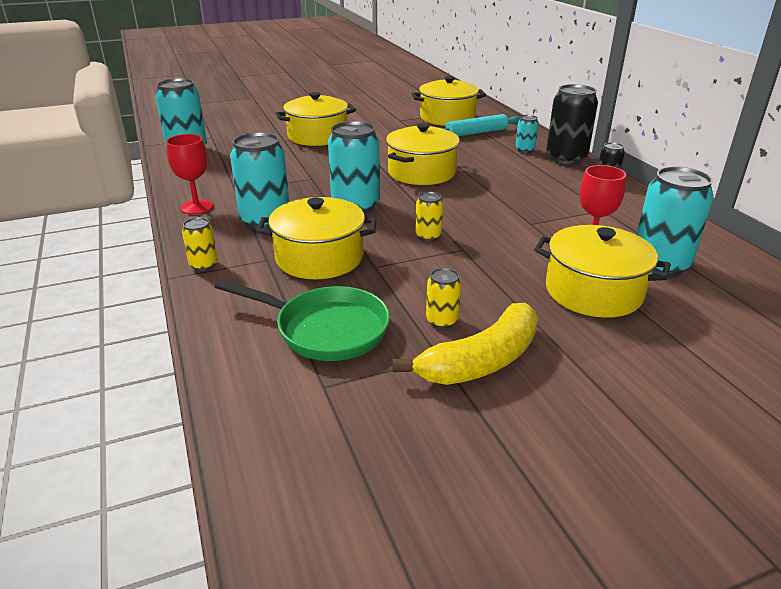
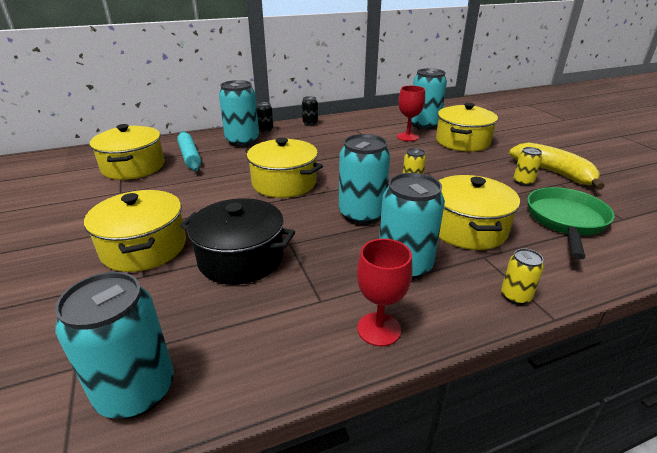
camera: 90 degrees left, 0 degrees up
turquoise can [515,115,539,153] -> turquoise can [219,80,259,147], size x2.00
black can [546,84,598,165] -> black can [256,102,273,133], size x0.50
none -> black pot [180,198,295,285]

